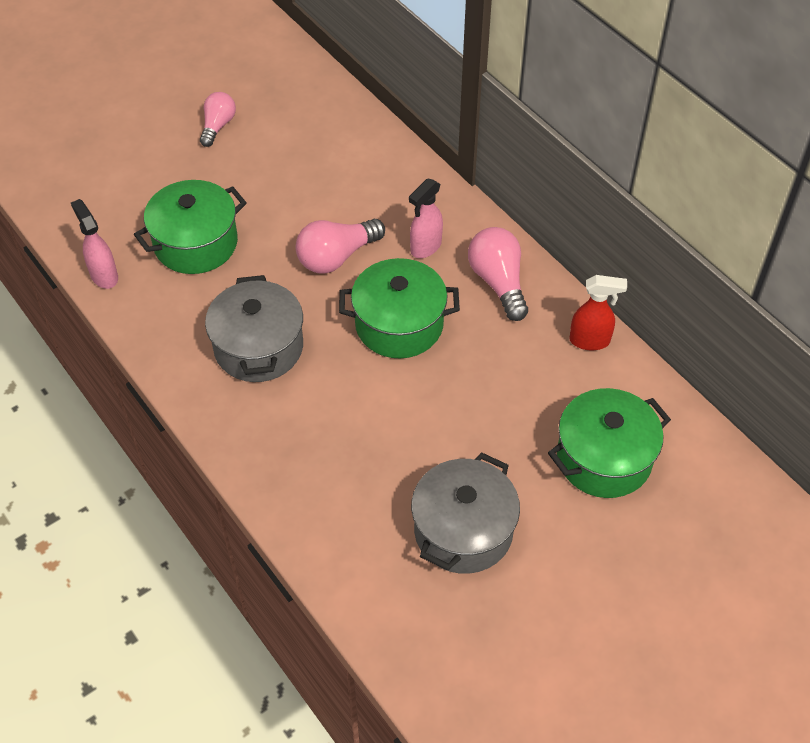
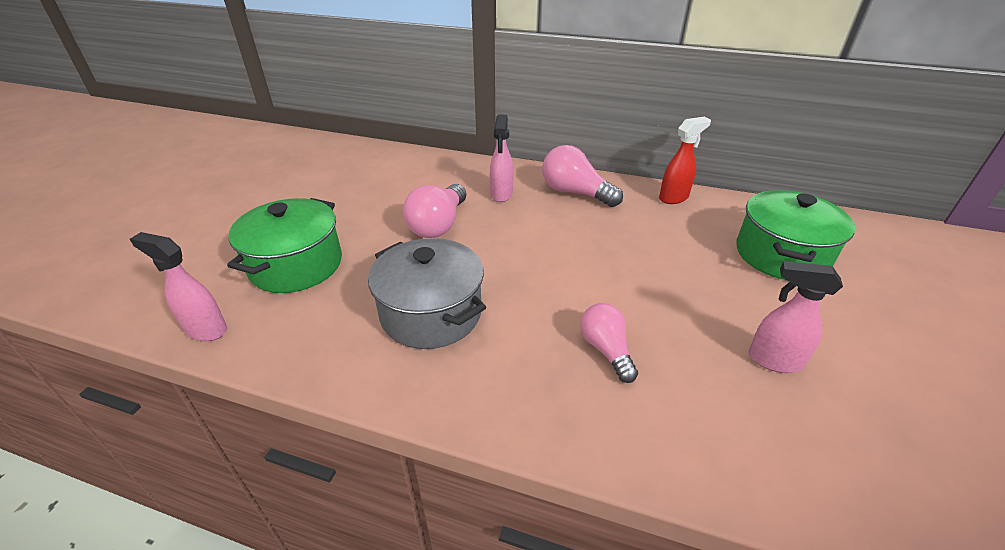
camera: 35 degrees left, 15 degrees down
pink light bulb [200,92,236,147] -> pink light bulb moved to [580,303,638,383]
green pot [339,258,460,358] -> none
grey pot [411,452,520,574] -> pink spray bottle [748,261,843,373]

